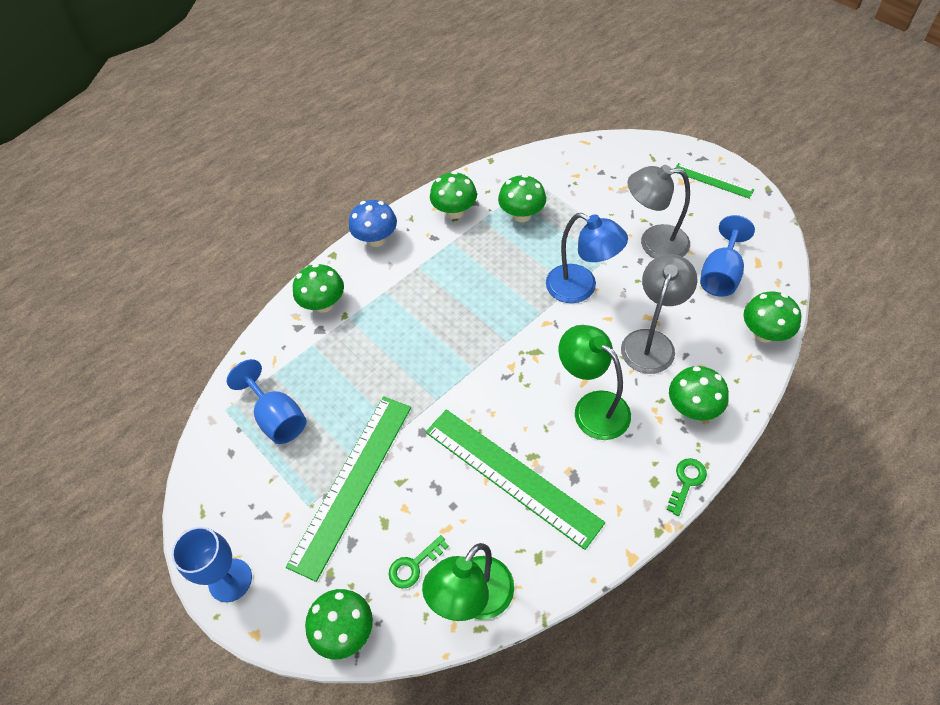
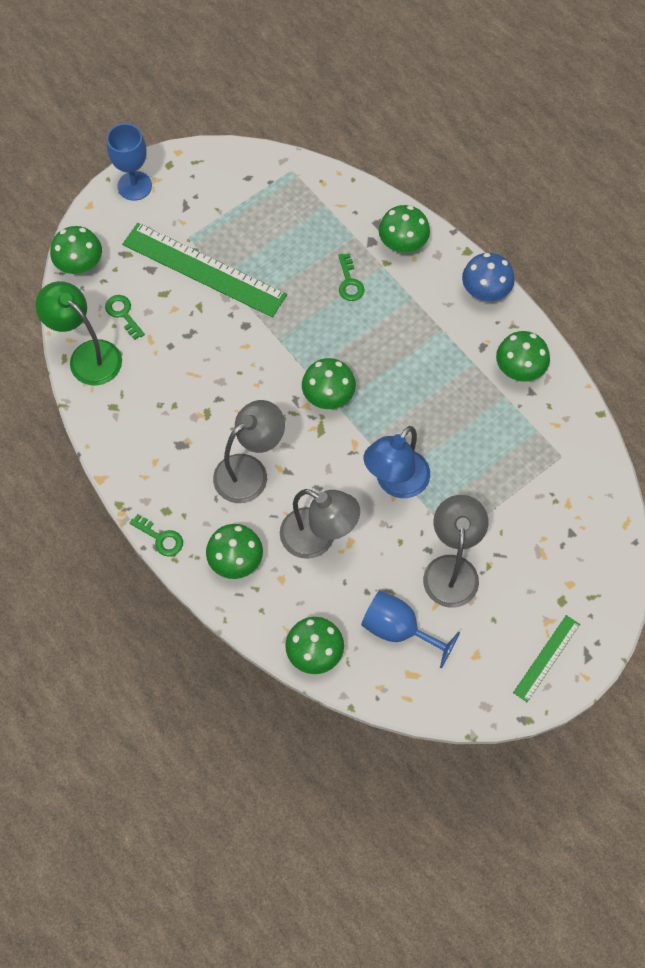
camera: 90 degrees right, 10 degrees up
blue goblet [227,359,307,444] -> none
green ruler [425,409,605,550] -> none
green mushroom [498,174,546,222] -> green mushroom moved to [302,358,356,409]
green lamp [559,325,631,440] -> grey lamp [213,400,285,503]
none -> green key [338,253,364,301]

